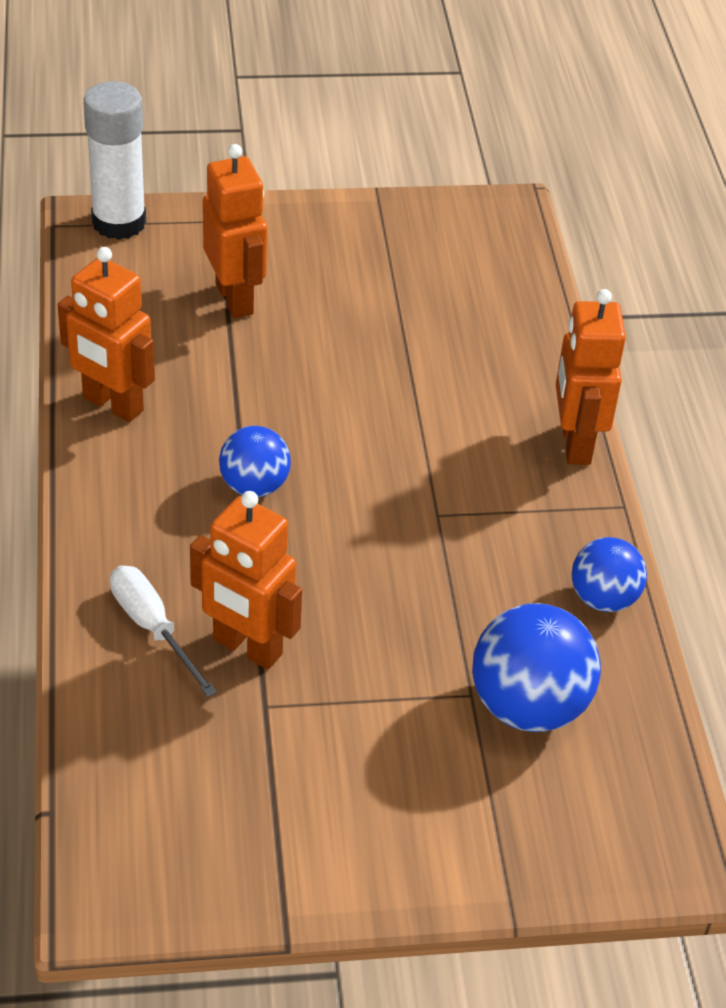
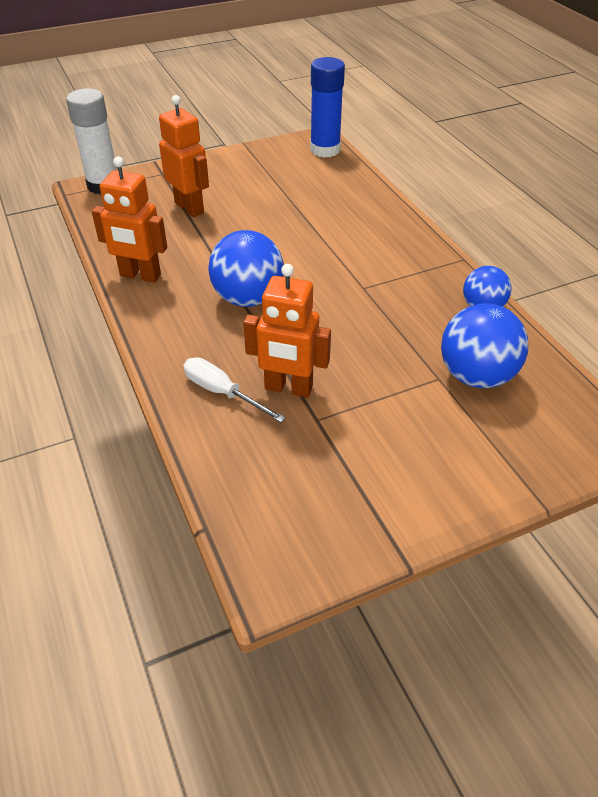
camera: 15 degrees left, 0 degrees up
blue ball [219,426,291,497] -> blue ball [208,230,284,307], size x1.61
orange robot [556,289,626,465] -> none
none -> blue glue stick [310,57,345,158]

